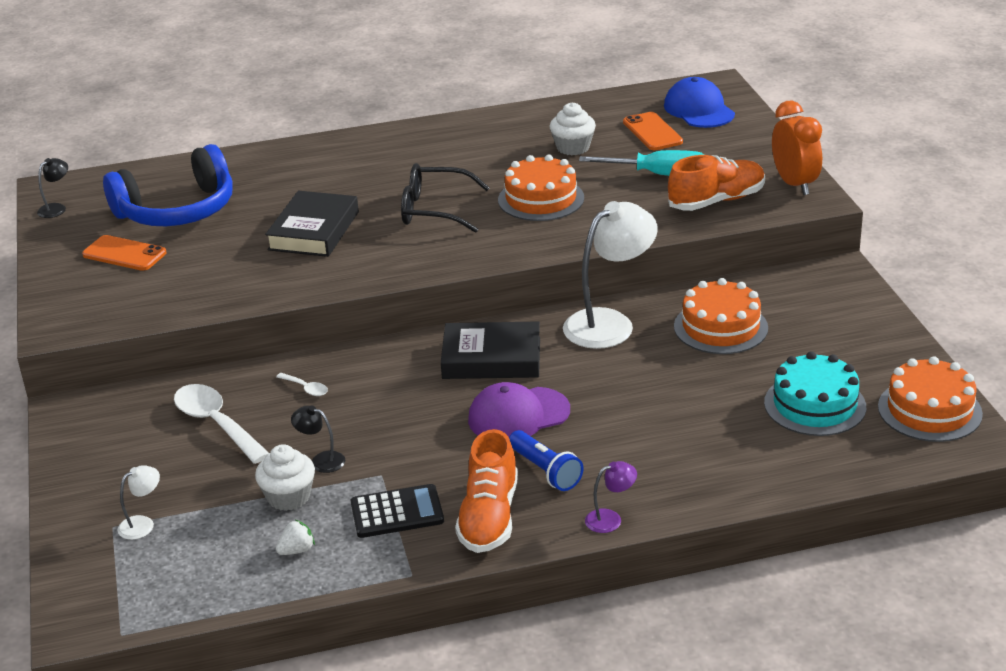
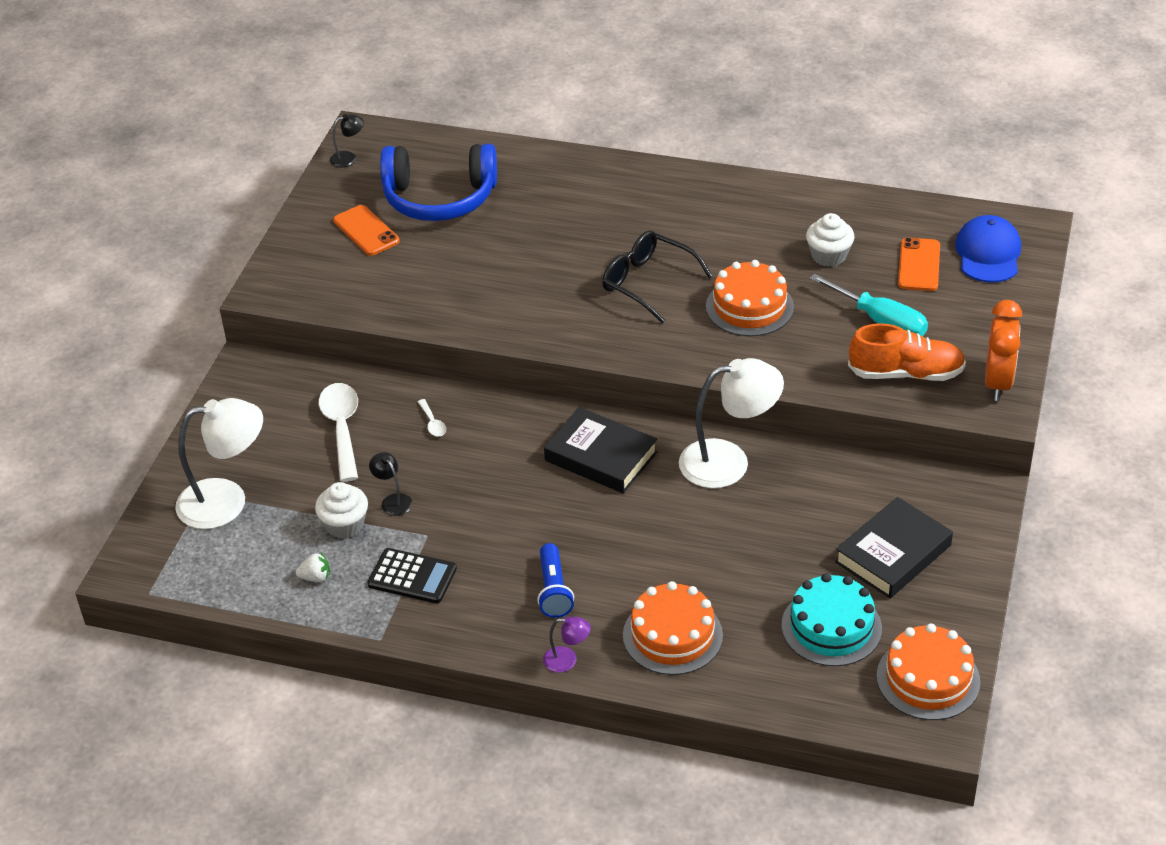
camera: 30 degrees right, 10 degrees up
white lamp [117,465,160,540] -> white lamp [175,398,263,529], size x2.26
black book [265,191,359,257] -> black book moved to [835,497,953,598]
orange shoe [455,429,518,553] -> none
purple cap [468,382,570,437] -> none
orange cake [674,278,768,354] -> orange cake moved to [623,581,723,675]

